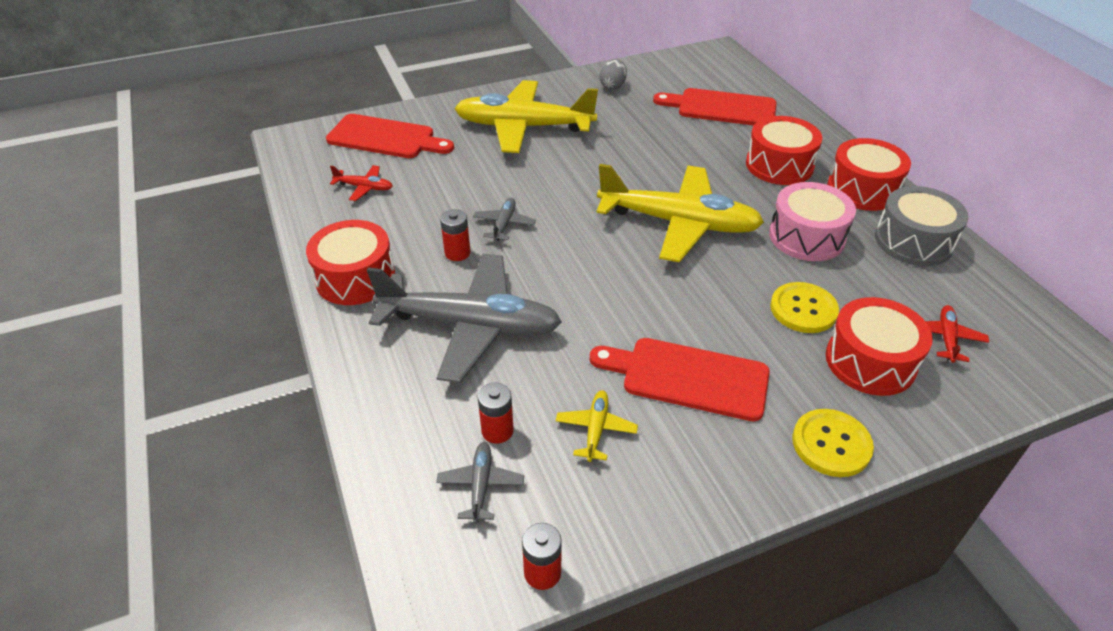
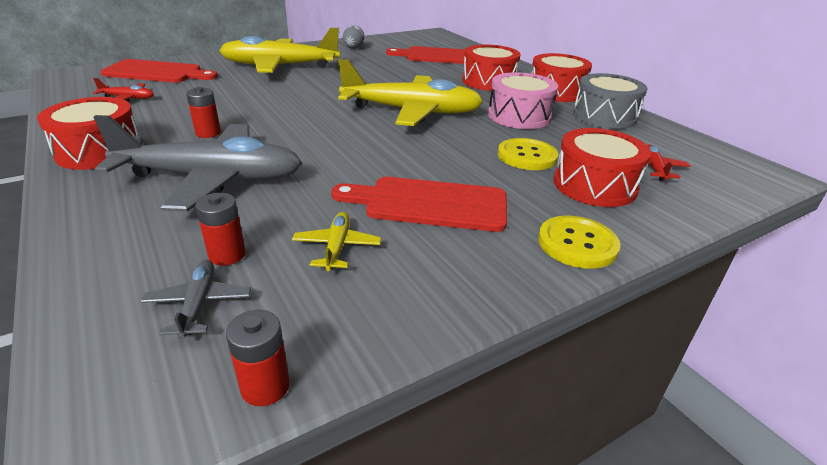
camera: 10 degrees left, 10 degrees down
grey plane [473,198,536,241] -> none

